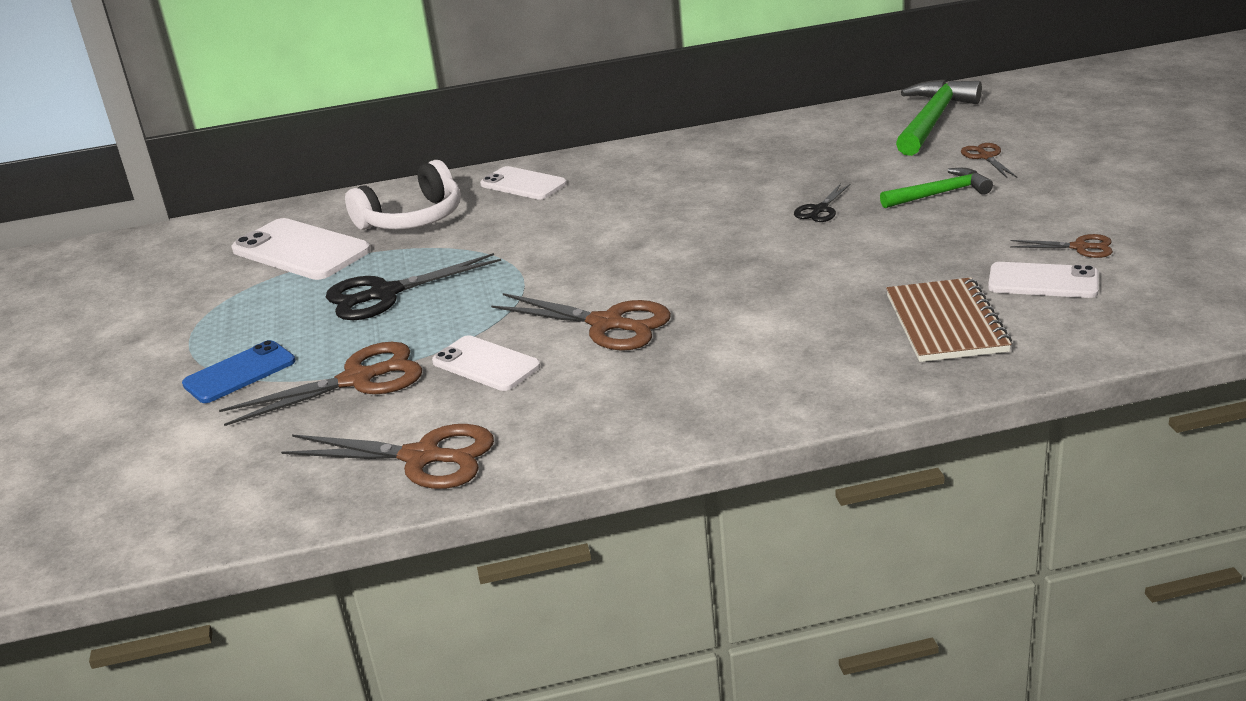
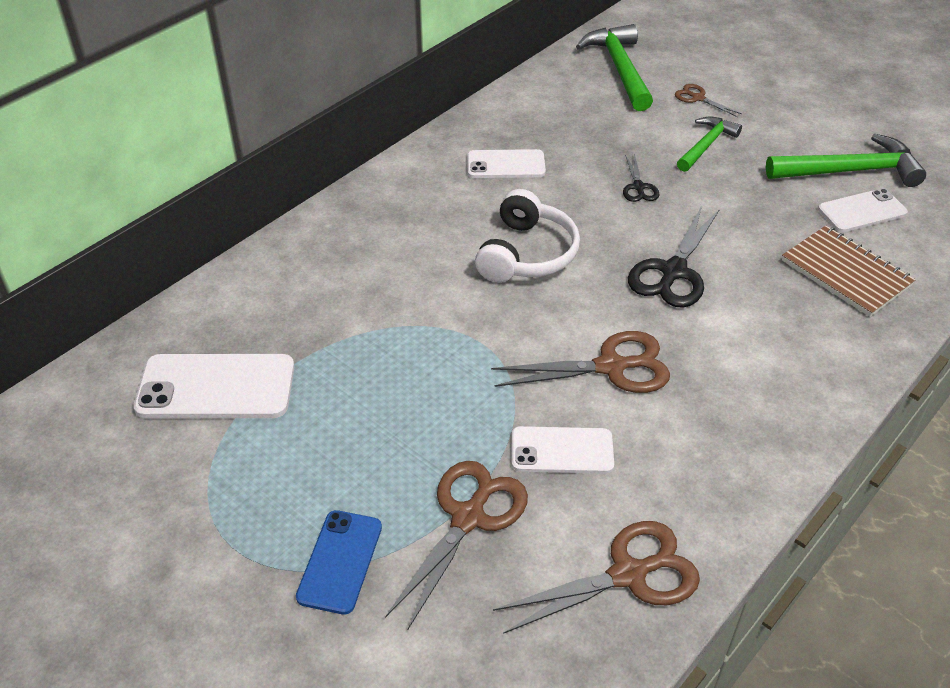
camera: 40 degrees left, 15 degrees up
black scissors [326,253,501,320] -> black scissors moved to [628,206,720,308]
white headphones [345,160,461,230] -> white headphones moved to [475,189,580,282]
white phone [480,166,567,200] -> white phone moved to [467,149,546,178]
brown scissors [1010,234,1113,258] -> green hammer [766,134,926,187]

